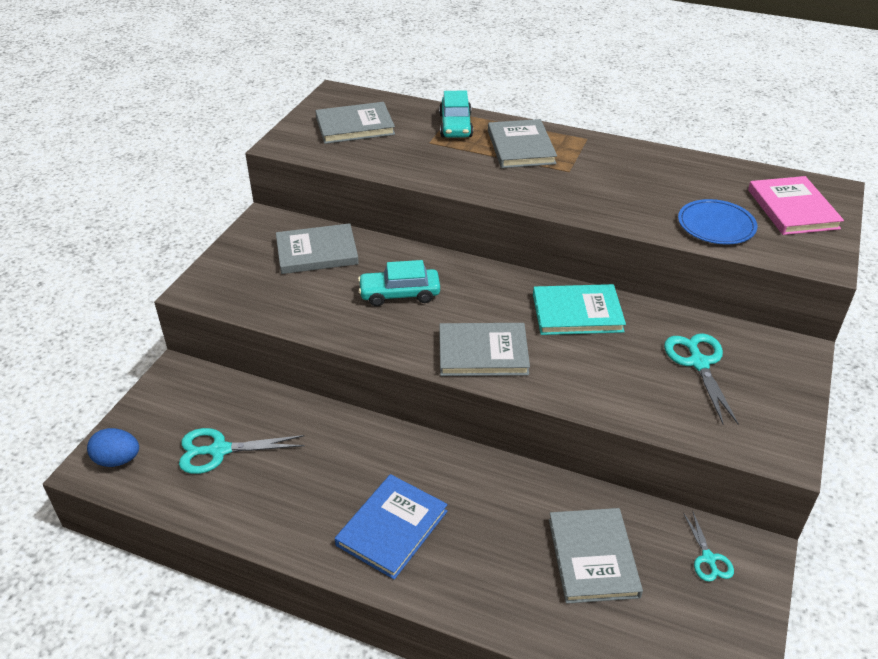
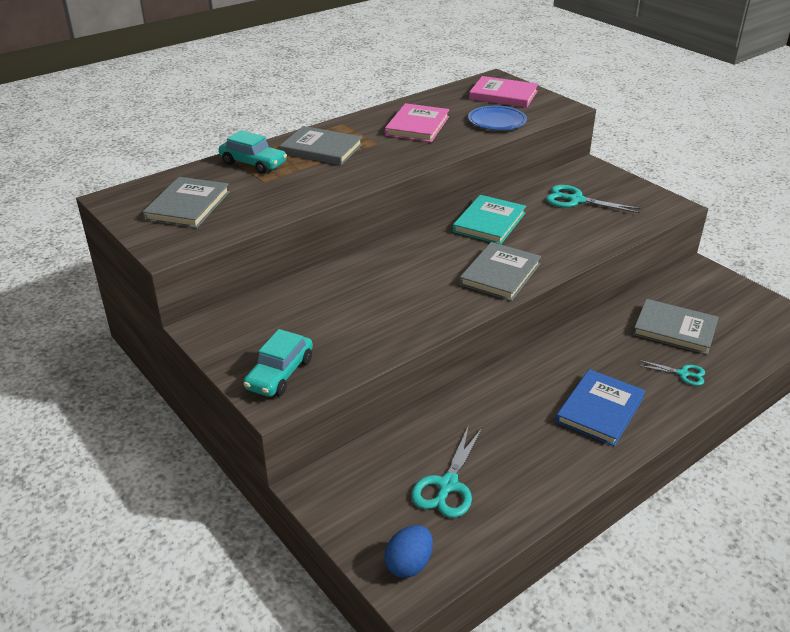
camera: 60 degrees left, 5 degrees down
grey book [276,223,359,274] -> none
blue book [335,474,448,580] -> blue book turned 60 degrees clockwise [556,369,645,446]
turquoise car [358,260,440,306] -> turquoise car moved to [243,329,313,397]
turquoise scissors [683,512,734,582] -> turquoise scissors moved to [637,360,705,386]
none -> pink book [385,103,449,142]

